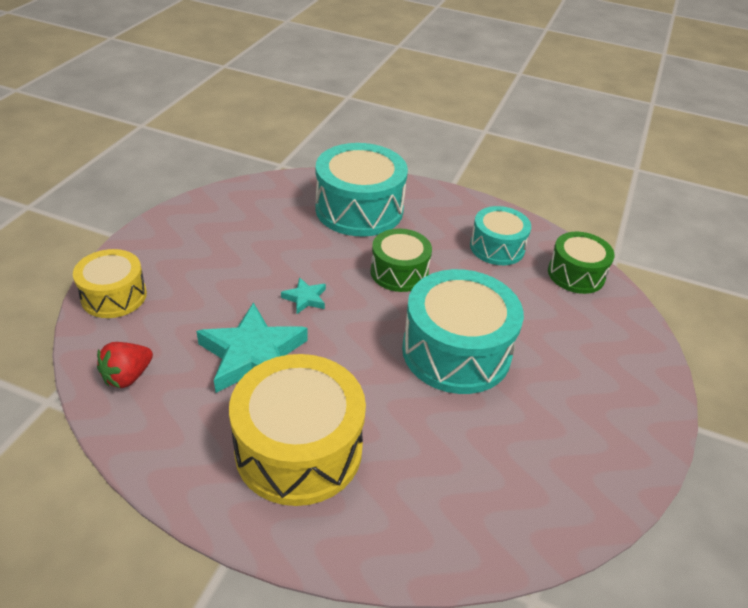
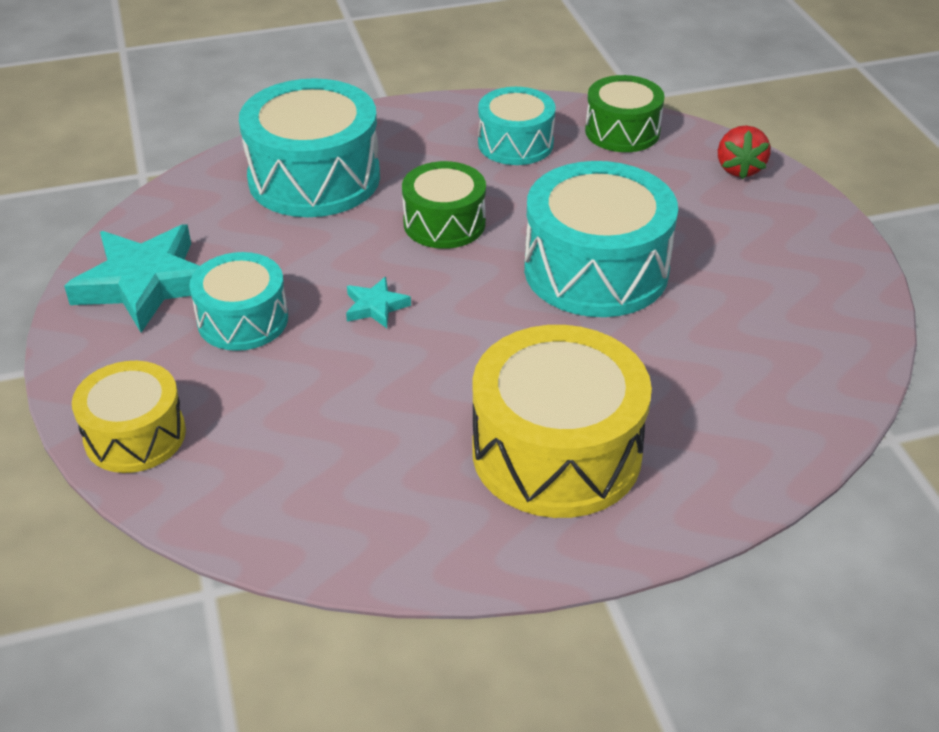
camera: 35 degrees left, 0 degrees up
red strawberry [97,342,153,388] -> red strawberry moved to [718,125,771,179]
turquoise star [196,302,308,393] -> turquoise star moved to [64,224,200,333]
none -> turquoise drum [189,252,288,351]

